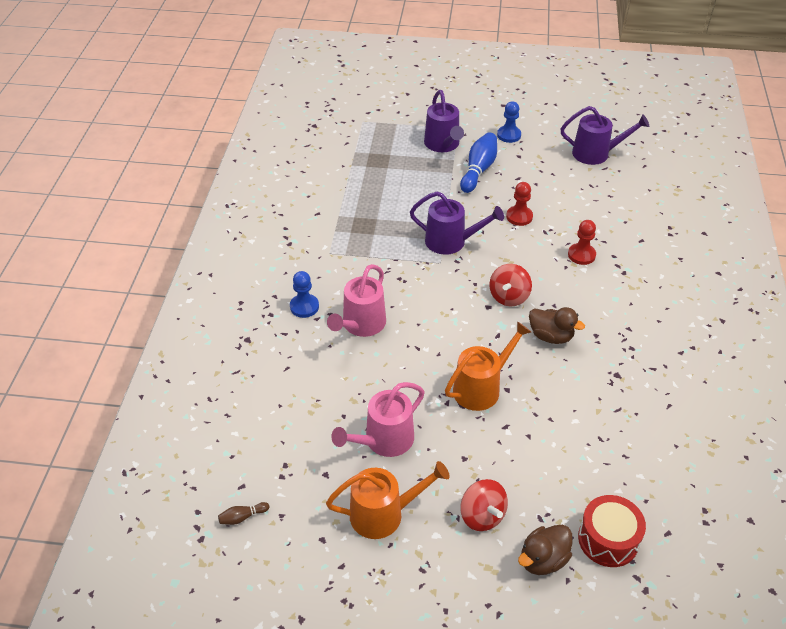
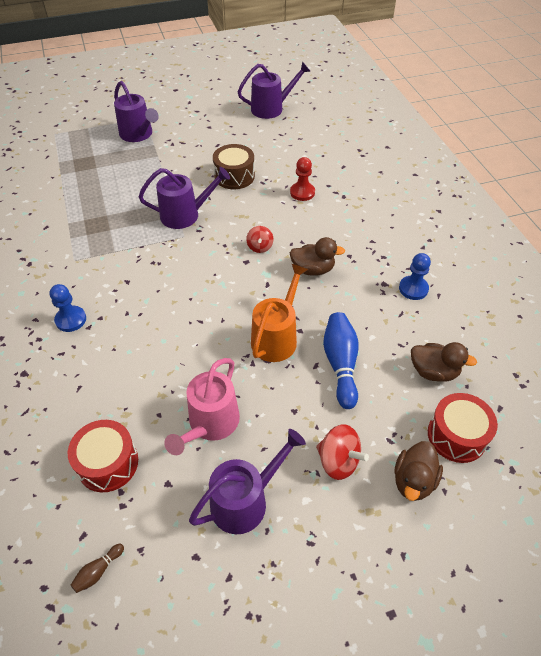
camera: 25 degrees left, 5 degrees up
orange watering can [326,461,450,539] -> purple watering can [189,429,306,534]
pink watering can [327,264,386,337] -> none
blue bowling pin [460,132,497,193] -> blue bowling pin moved to [323,312,359,409]
red spinning top [489,264,532,306] -> red spinning top [246,226,274,253], size x0.66
blue pawn [497,101,521,143] -> blue pawn moved to [399,253,431,300]
red pawn [506,182,533,226] -> brown drum [213,144,255,189]
none -> red drum [68,420,138,492]
none -> brown duck [411,342,477,382]

